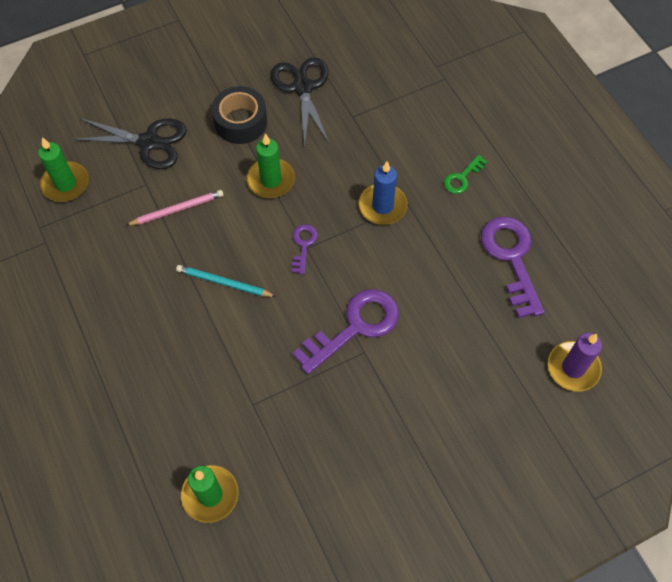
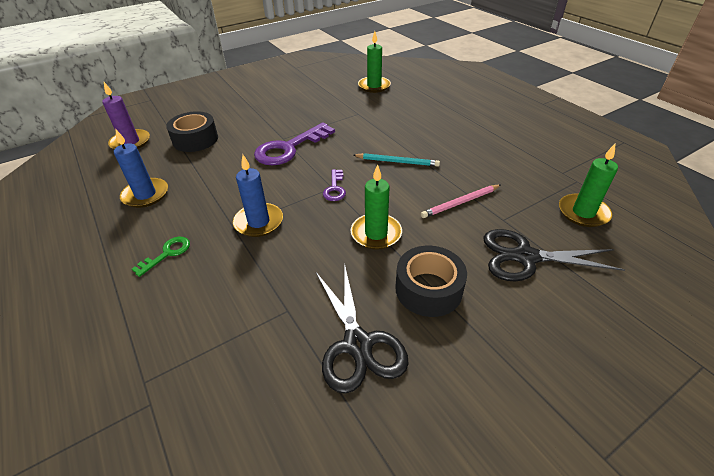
camera: 175 degrees right, 20 degrees down
purple key [481,216,544,318] -> blue candle [114,130,168,208]
none -> black tape [166,111,218,152]

